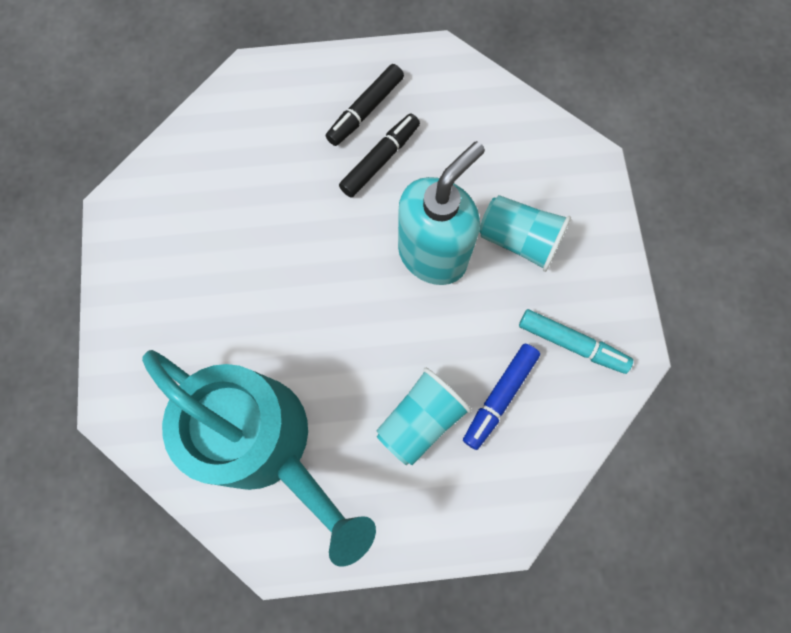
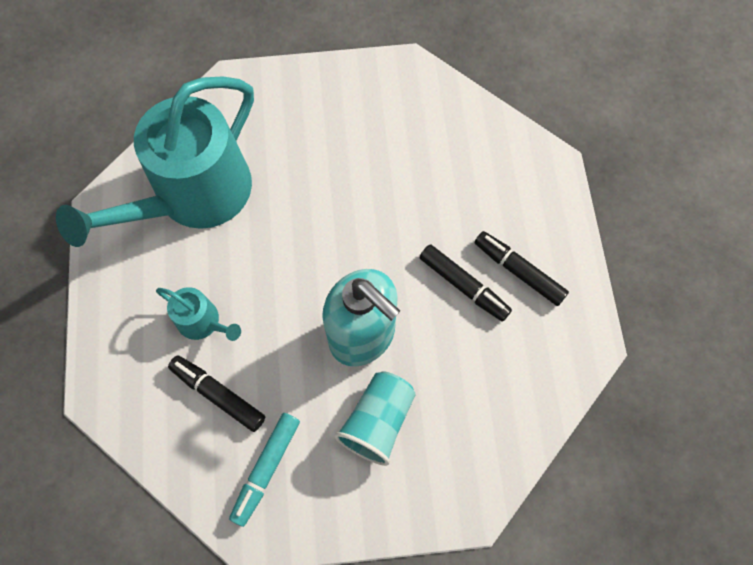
camera: 90 degrees right, 5 degrees down
turquoise cup [376,368,472,465] -> turquoise watering can [156,287,241,341]
blue marker [463,344,540,450] -> black marker [168,355,265,432]

